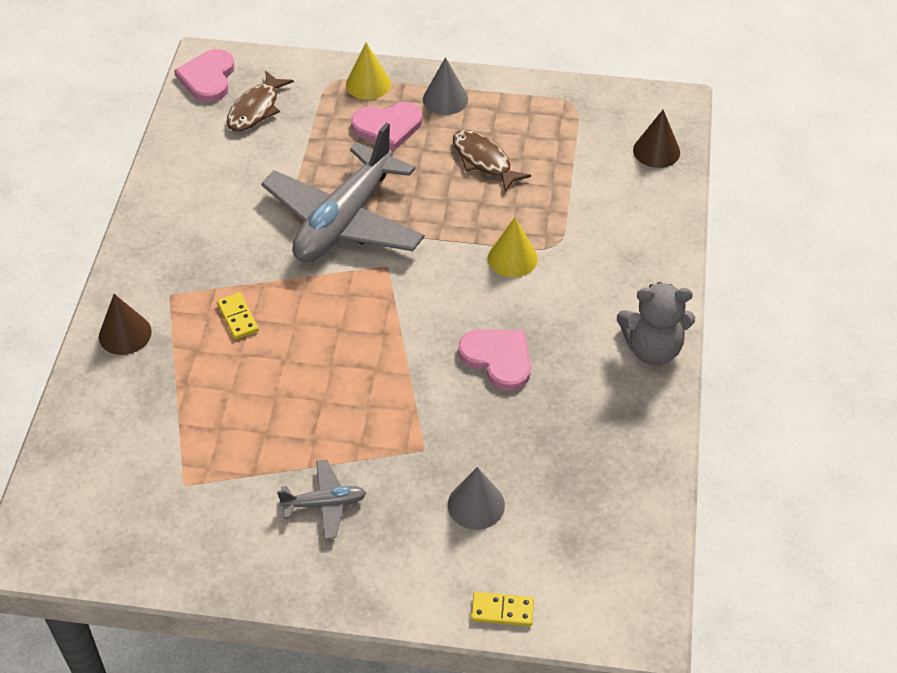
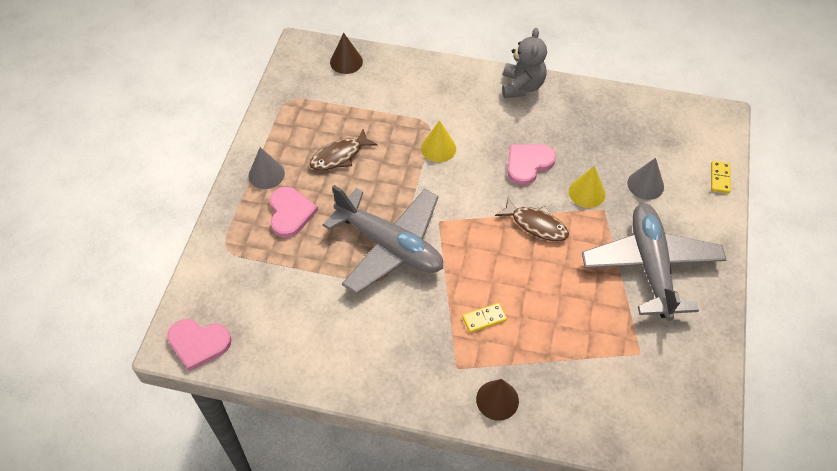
camera: 85 degrees left, 5 degrees up
brown fish [227,71,294,131] -> brown fish moved to [495,197,569,241]
grey plane [277,460,366,539] -> grey plane [582,204,727,321], size x2.26
yellow cone [346,43,391,100] -> yellow cone moved to [569,166,606,208]

